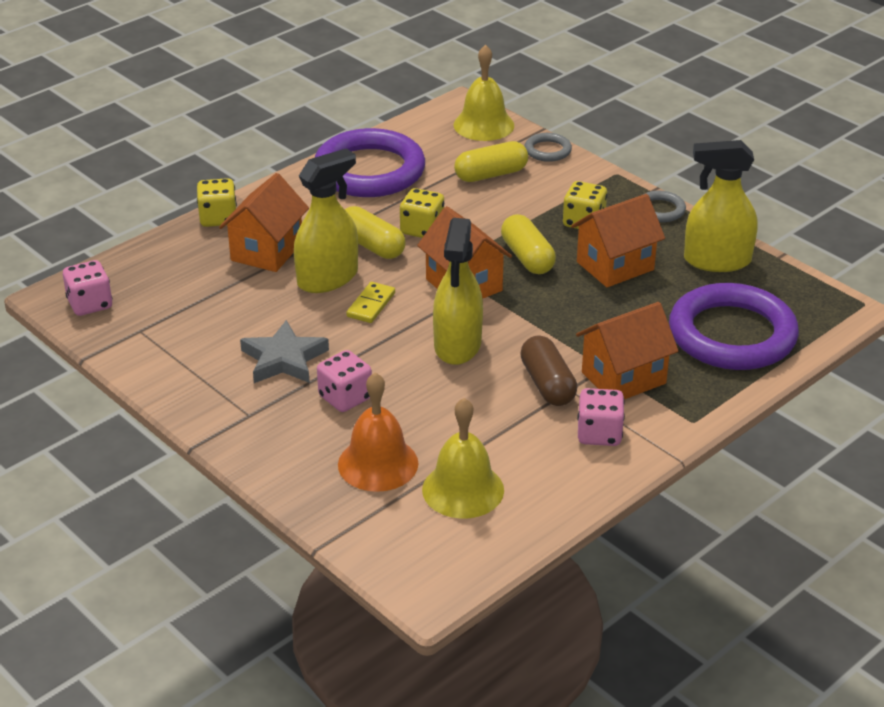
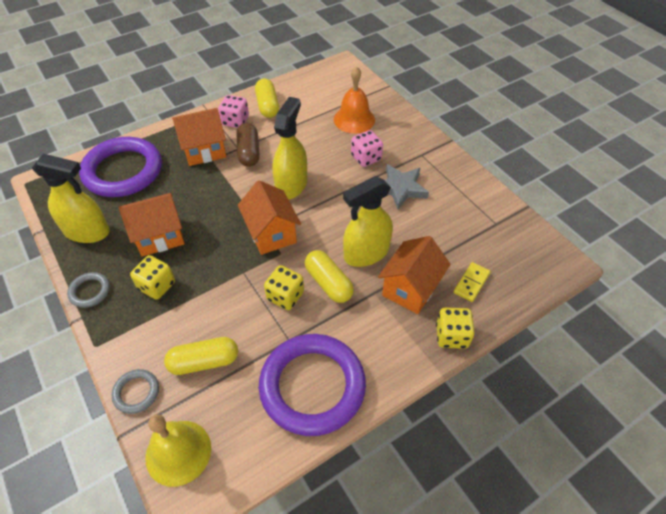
camera: 170 degrees left, 15 degrees up
pink dice [63,260,112,316] -> none
yellow domino [346,282,395,323] -> yellow domino moved to [454,262,491,302]
yellow bell [422,398,504,519] -> none
yellow capsule [501,214,556,274] -> yellow capsule moved to [255,79,279,118]

